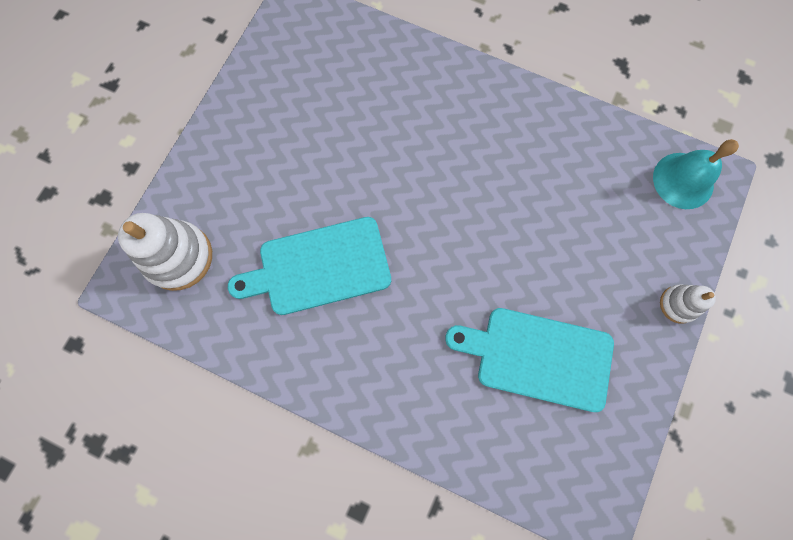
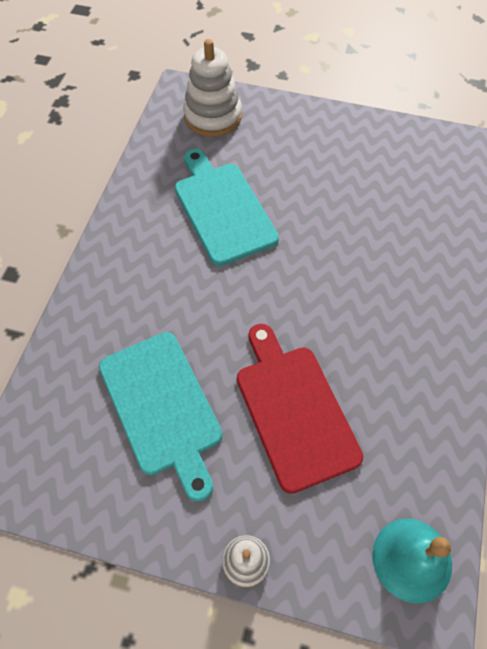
camera: 80 degrees right, 15 degrees down
turquoise cutting board [445,308,614,412] -> turquoise cutting board turned 150 degrees clockwise [99,332,222,502]
none -> red cutting board [237,324,363,494]

